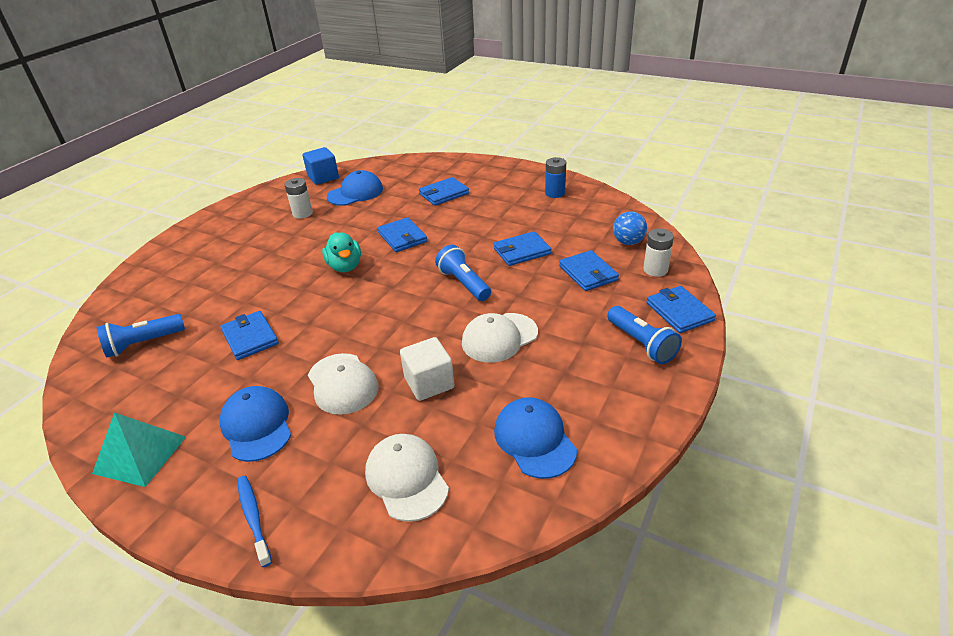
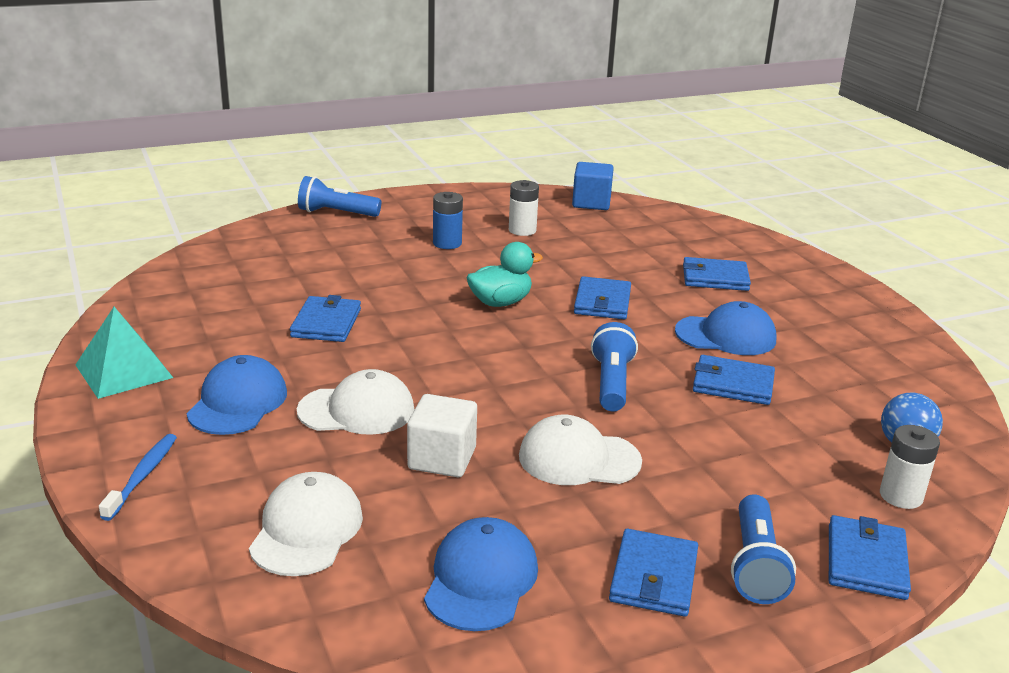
camera: 35 degrees right, 10 degrees down
blue flashlight [97,314,185,358] -> blue flashlight moved to [298,176,381,217]
white cap [308,353,378,415] -> white cap turned 105 degrees counterclockwise [297,369,414,435]
turquoise duck [322,232,361,272] -> turquoise duck turned 135 degrees counterclockwise [467,242,543,307]
blue cap [327,170,383,206] -> blue cap moved to [675,301,776,355]
blue battery [545,157,566,198] -> blue battery moved to [433,192,463,249]
blue wallet [559,250,619,291] -> blue wallet moved to [609,529,698,617]

